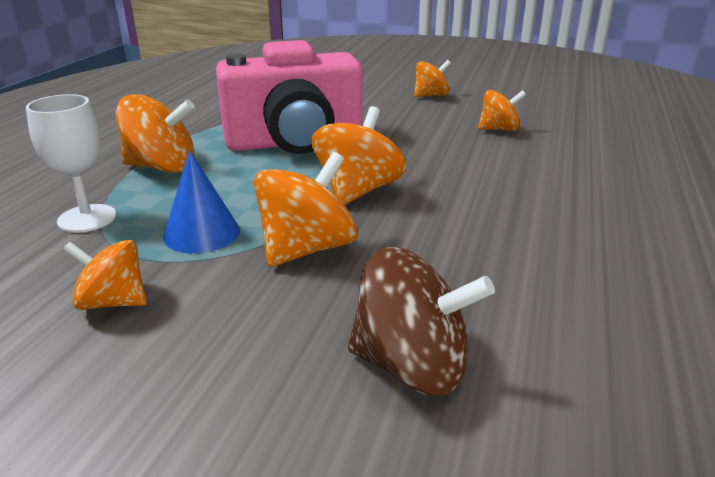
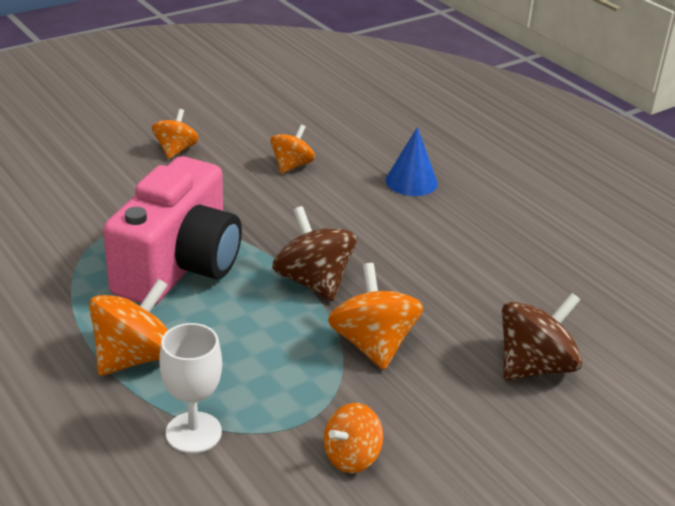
camera: 55 degrees left, 5 degrees up
blue cone [163,150,240,253] -> blue cone moved to [385,127,438,196]
orange spinning top [312,106,406,205] -> brown spinning top [272,206,357,301]

